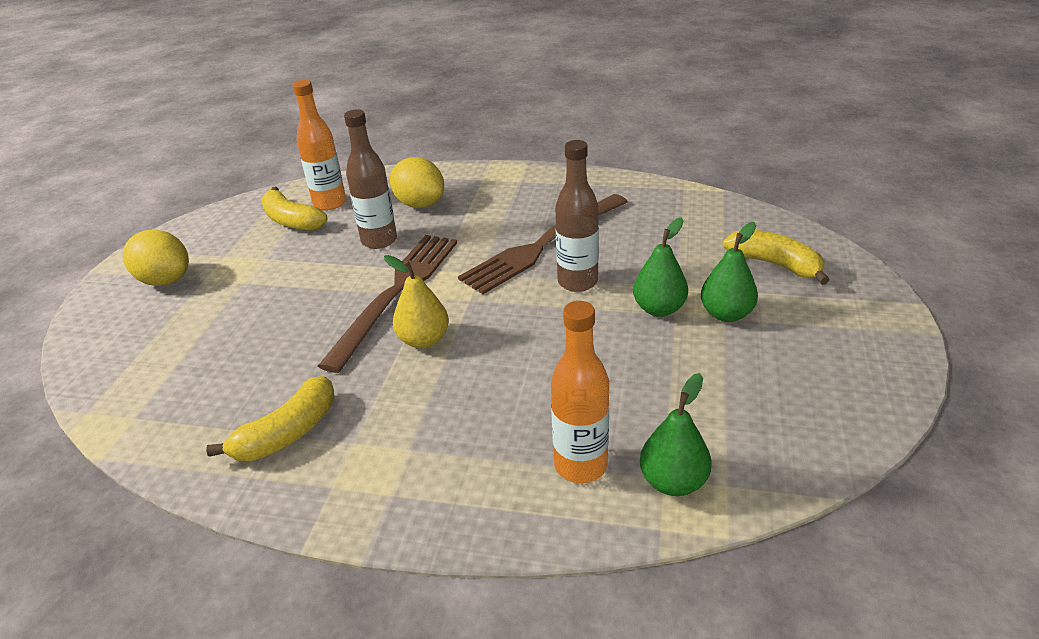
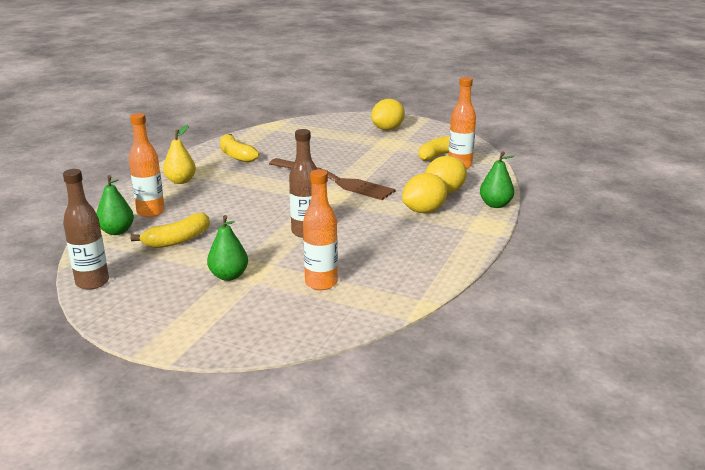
camera: 100 degrees right, 10 degrees down
brown bottle [344,109,397,249] -> brown bottle moved to [63,169,109,290]
yellow pear [384,255,449,348] -> yellow pear moved to [163,125,196,184]
brown fork [458,194,628,294] -> none
green pear [633,217,688,317] -> green pear moved to [480,151,515,208]
yellow banana [723,230,829,285] -> yellow banana moved to [130,213,210,248]
none -> orange bottle [303,169,338,290]
none -> yellow lemon [402,173,448,213]

